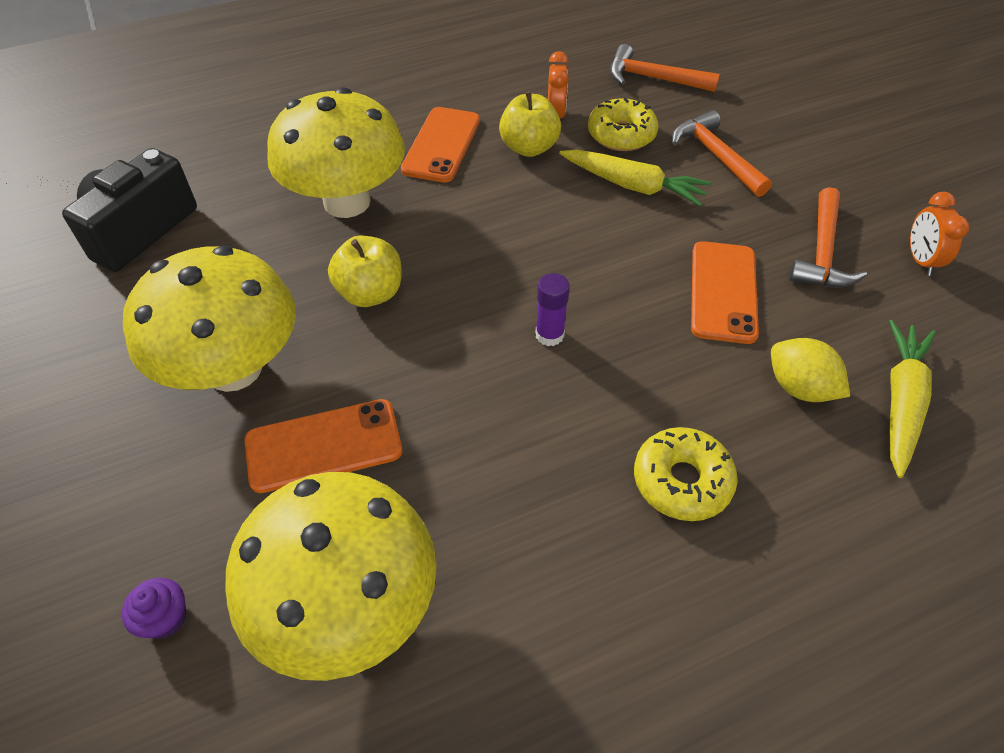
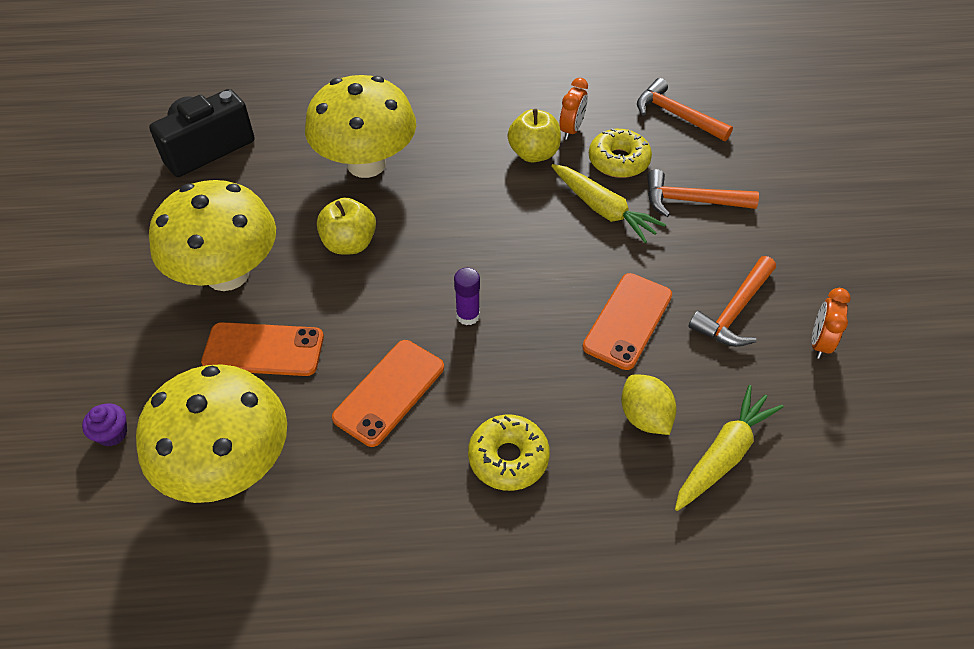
camera: 20 degrees right, 0 degrees up
orange phone [401,107,480,183] -> orange phone moved to [332,340,444,447]
orange hammer [672,110,772,197] -> orange hammer turned 75 degrees counterclockwise [647,169,759,217]

